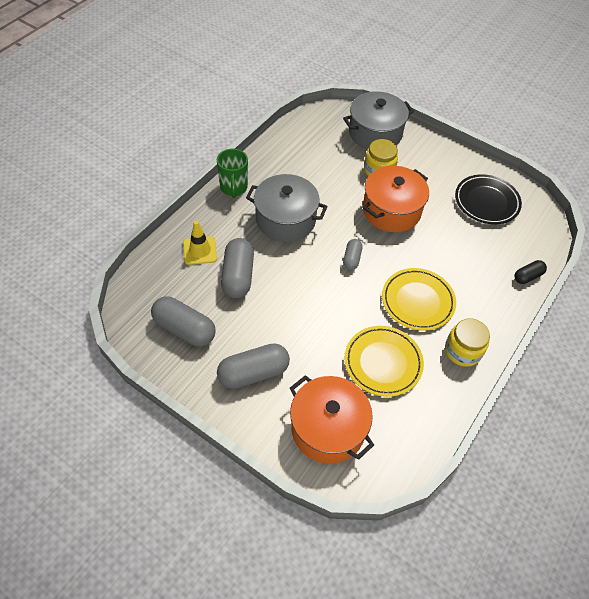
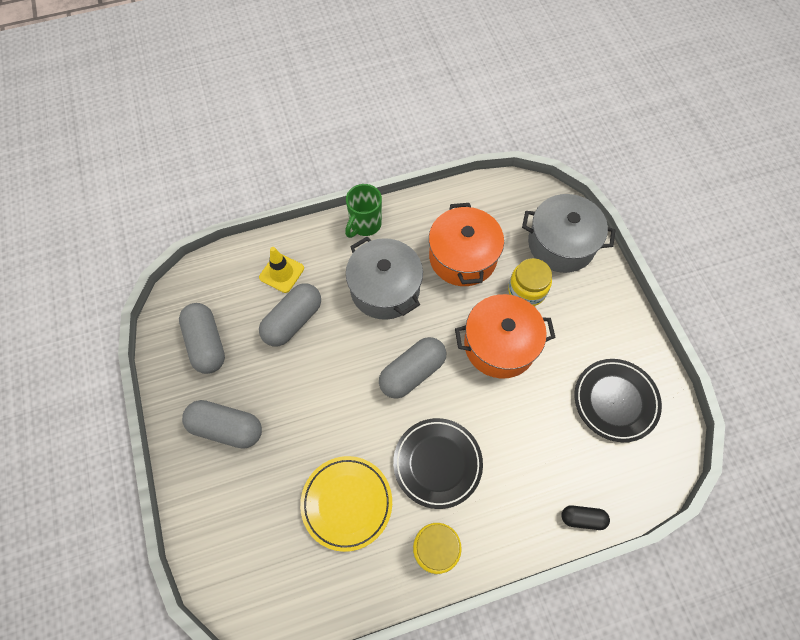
camera: 40 degrees right, 10 degrees up
orange pot [290,375,374,464] -> orange pot moved to [429,203,504,286]
grey capsule [343,239,362,270] -> grey capsule [379,337,446,399], size x1.80
yellow plate [382,268,456,331] -> black plate [393,418,483,509]

